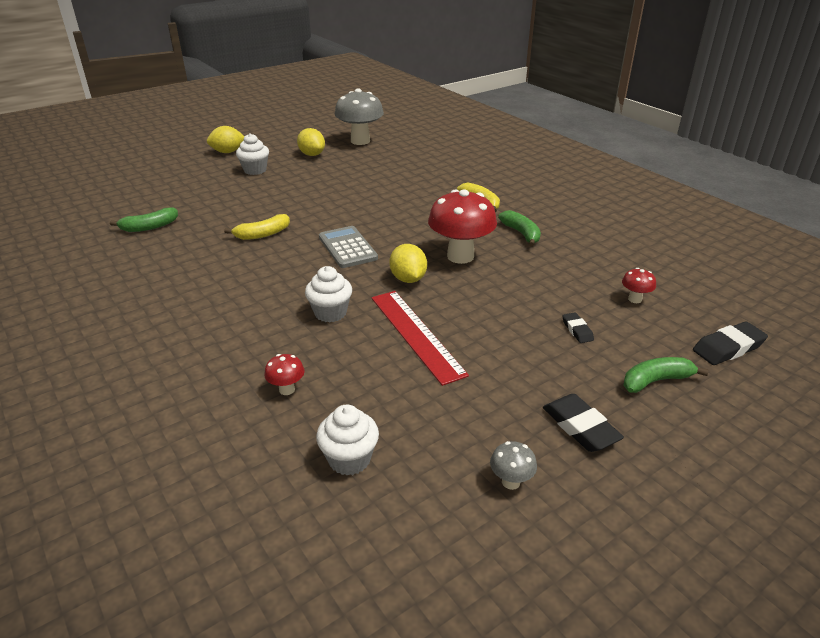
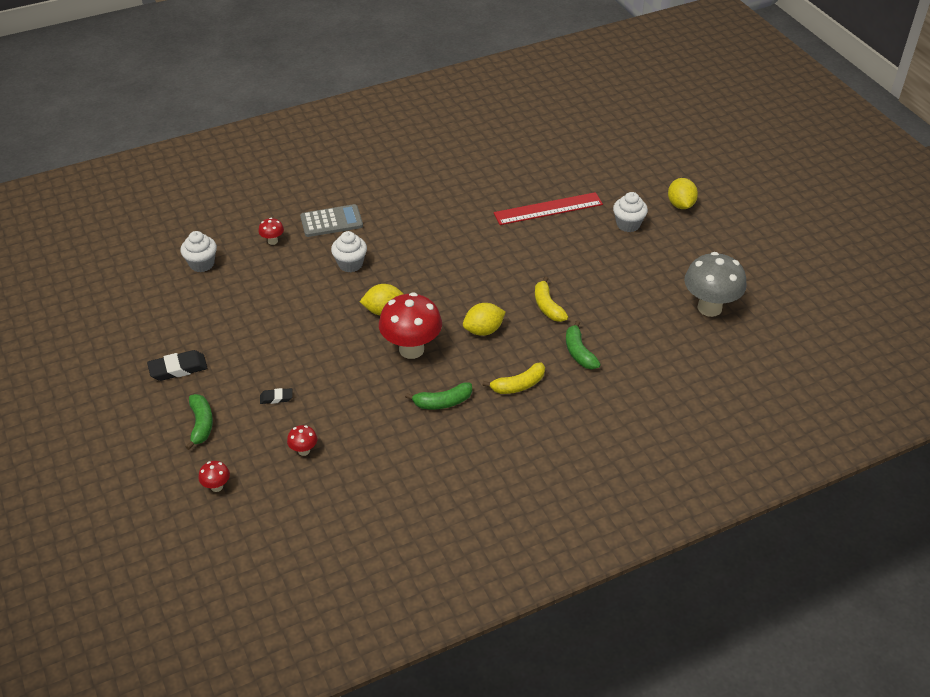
camera: 100 degrees right, 10 degrees up
green banana [110,207,178,232] -> green banana moved to [566,320,601,369]
yellow banana [224,214,290,240] -> yellow banana moved to [535,276,568,322]
yellow lemon [297,128,325,156] -> yellow lemon moved to [463,303,506,336]
grey calculator [319,226,378,268] -> grey calculator moved to [300,204,363,237]
red ruler [372,291,469,386] -> red ruler moved to [494,192,603,225]
grey mushroom [490,441,537,490] -> none
black eraser [693,321,768,365] -> red mushroom [198,461,230,492]

